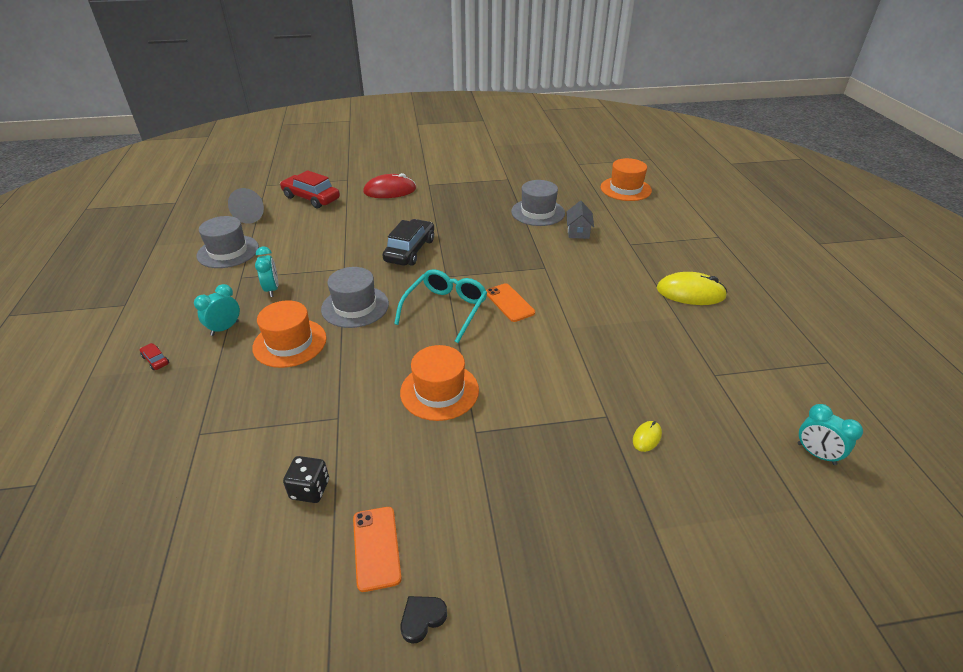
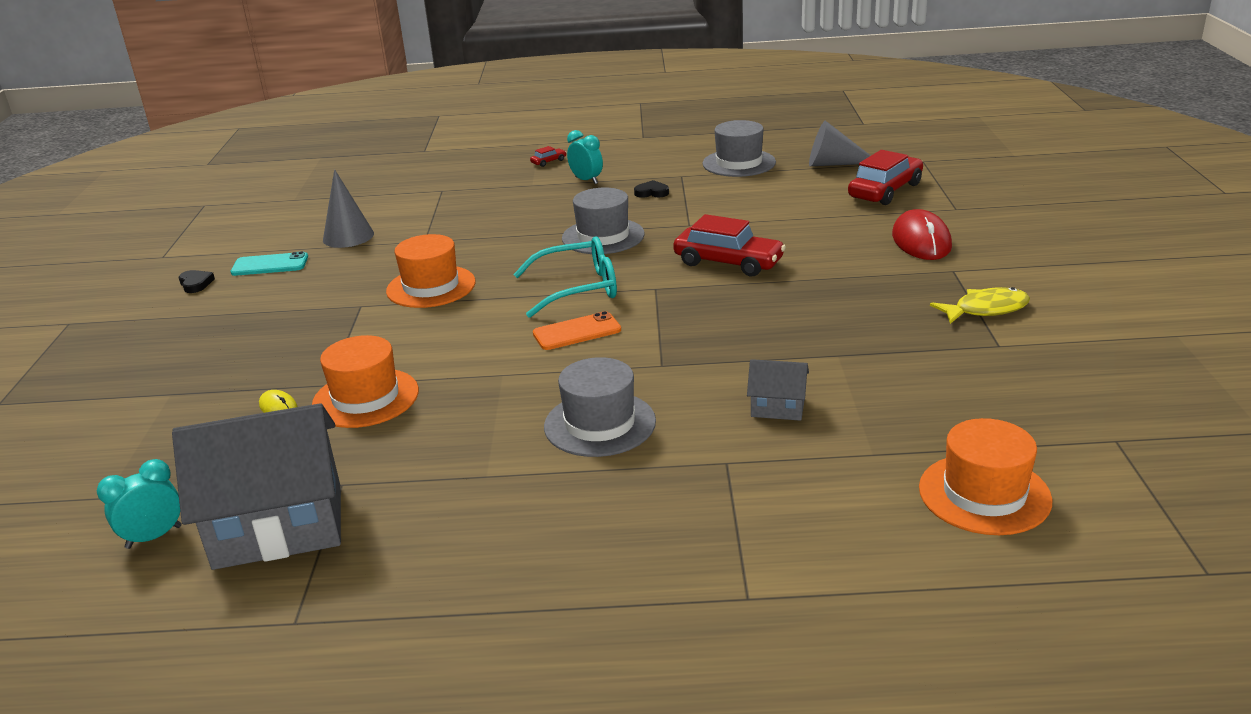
camera: 100 degrees right, 10 degrees down
orange hat [252,300,327,368] -> orange hat moved to [312,335,419,428]
turquoise clock [255,247,278,297] -> black heart [634,180,669,198]
black dice [283,456,329,503] -> grey cone [323,169,374,248]
orange phone [353,507,402,592] -> turquoise phone [231,251,308,276]
black car [382,219,434,266] -> red car [673,214,786,276]
turquoise glasses [394,269,487,343] -> turquoise glasses turned 45 degrees counterclockwise [513,236,617,318]
grey hat [511,180,565,226] -> grey hat moved to [544,357,656,457]
yellow mouse [657,272,727,305] -> none
none -> grey house [172,403,341,570]
none -> yellow fish [930,287,1030,324]

